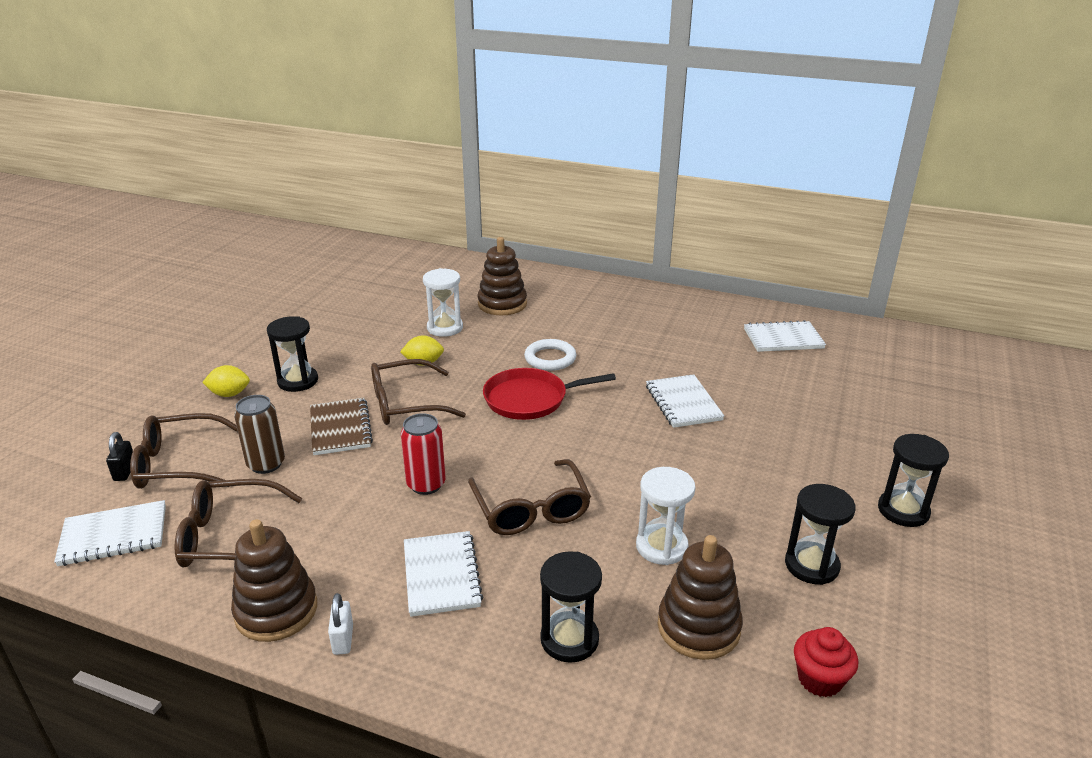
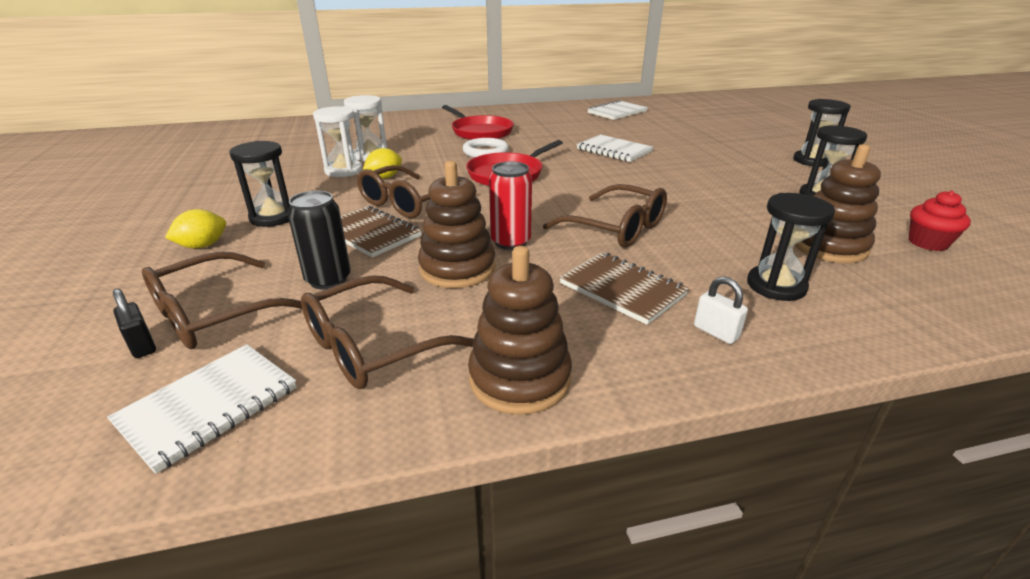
camera: 35 degrees left, 0 degrees up
brown can [234,395,285,474] -> black can [287,191,351,289]
white padlock [328,593,353,655] -> white padlock moved to [694,277,748,344]
white notebook [404,531,483,617] -> brown notebook [560,252,689,325]
brown stacking toy [478,237,527,315] -> brown stacking toy moved to [418,161,495,288]
white hourglass [636,467,696,565] -> white hourglass moved to [313,106,363,177]
none -> red pan [442,105,514,140]

